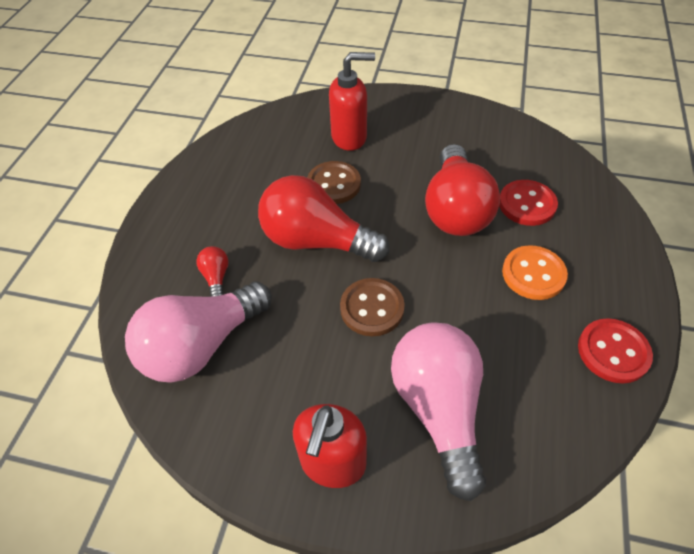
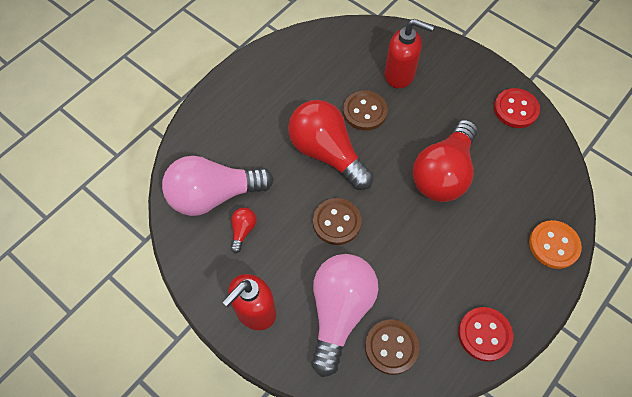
camera: 25 degrees right, 10 degrees up
red light bulb [196,246,229,297] -> red light bulb moved to [231,207,256,253]
red button [499,180,558,226] -> red button moved to [494,88,540,128]
orange button [502,245,568,300] -> orange button moved to [529,220,582,269]
none -> brown button [365,320,419,375]

